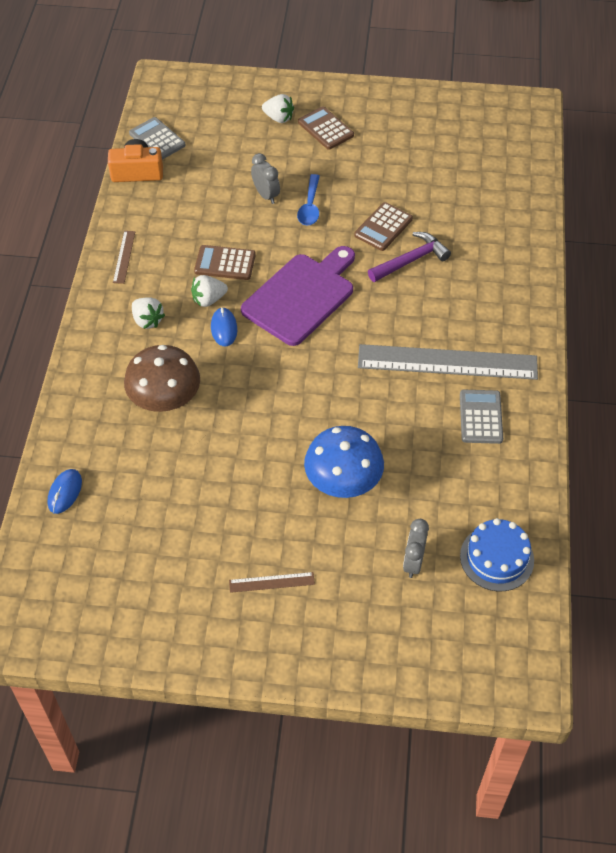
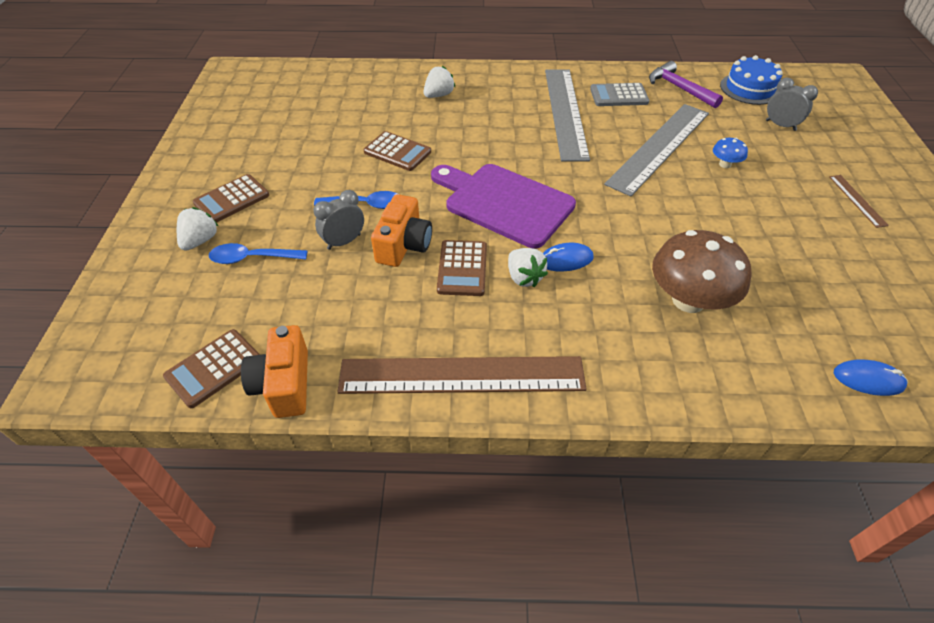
camera: 95 degrees left, 5 degrees down
brown ruler [113,231,135,284] -> brown ruler [338,356,587,394], size x2.38
grey calculator [129,117,186,160] -> brown calculator [163,329,260,408]
white strawberry [132,297,165,329] -> white strawberry moved to [423,66,455,98]
blue mushroom [304,426,384,498] -> blue mushroom [713,138,748,168], size x0.45
purple hammer [368,232,451,282] -> purple hammer moved to [649,61,723,108]
grey clock [403,519,429,578] -> grey clock turned 150 degrees counterclockwise [766,78,818,131]
none -> blue spoon [209,243,307,264]
none -> orange camera [371,194,432,267]
none -> grey ruler [604,104,709,197]

